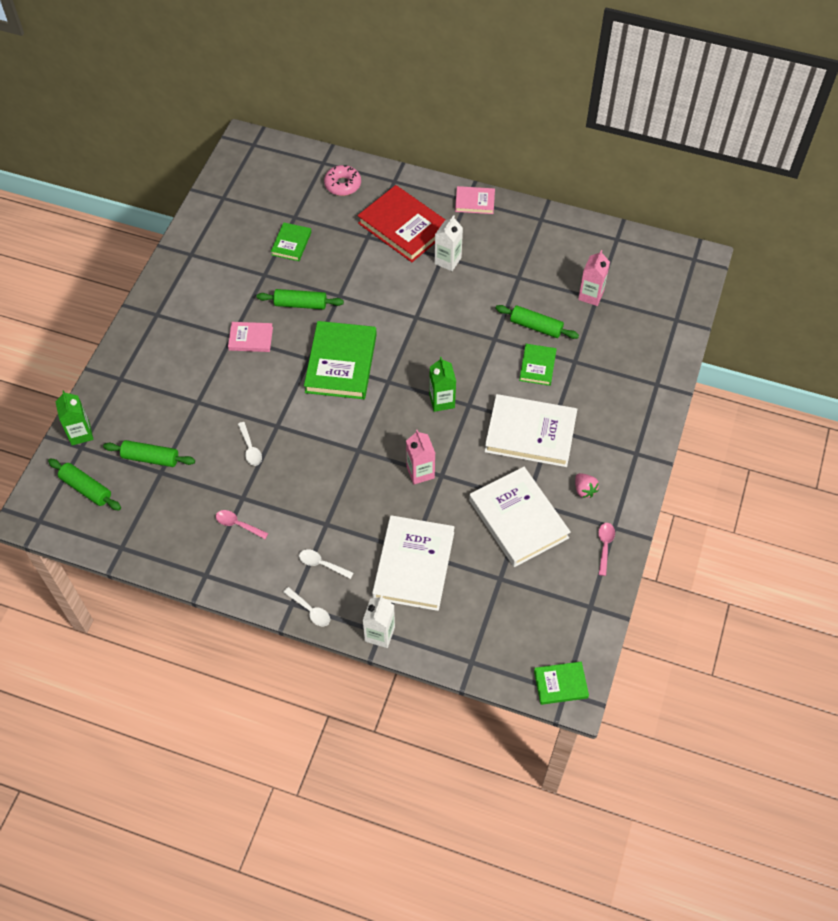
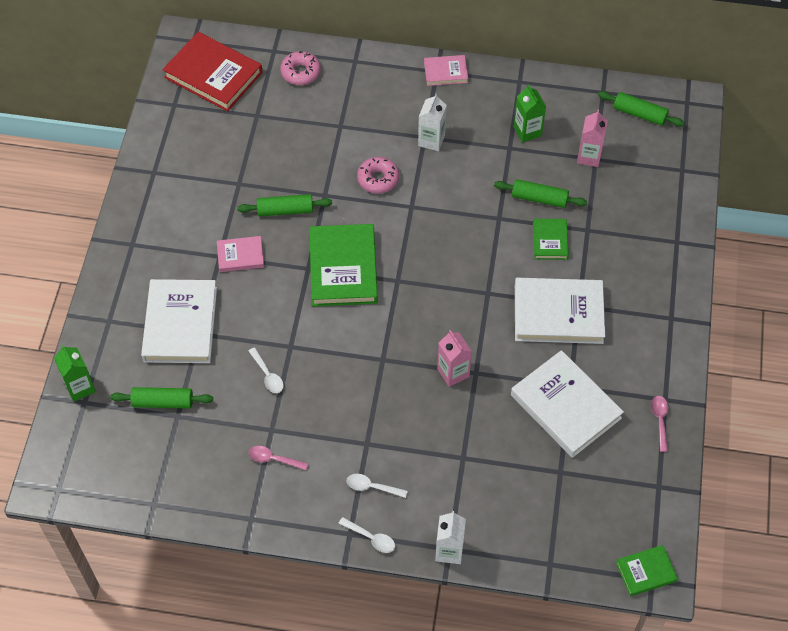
camera: 10 degrees left, 0 degrees up
green rolling pin [48,459,121,510] -> green rolling pin moved to [598,91,685,127]
green book [271,222,311,261] -> none
red book [357,185,445,262] -> red book moved to [162,32,262,112]
white book [372,515,455,611] -> white book moved to [141,279,217,363]
green carton [429,357,456,412] -> green carton moved to [514,84,546,142]
pink strawberry [575,473,599,498] -> none
none -> pink donut [357,157,399,193]

